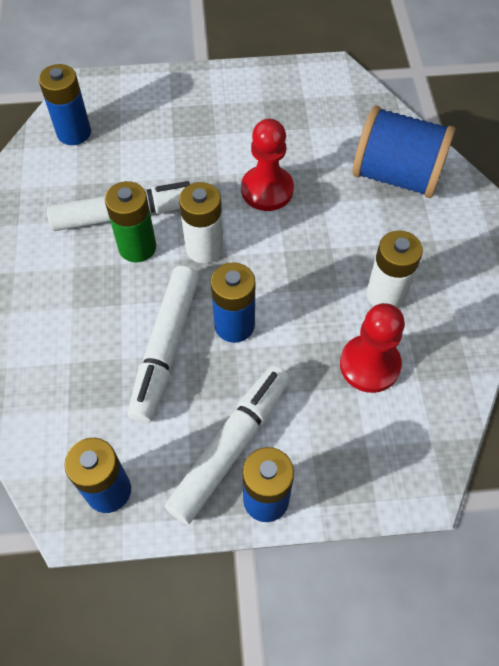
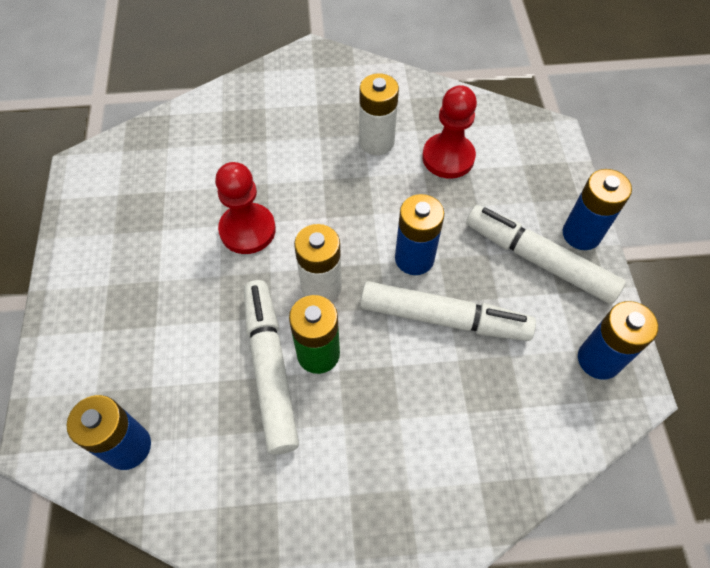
camera: 90 degrees left, 0 degrees up
blue spool [352,106,455,198] -> none

